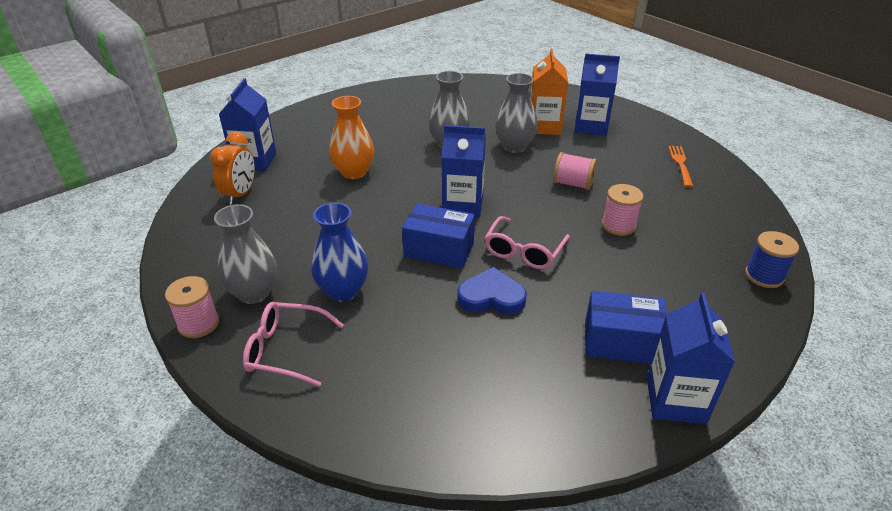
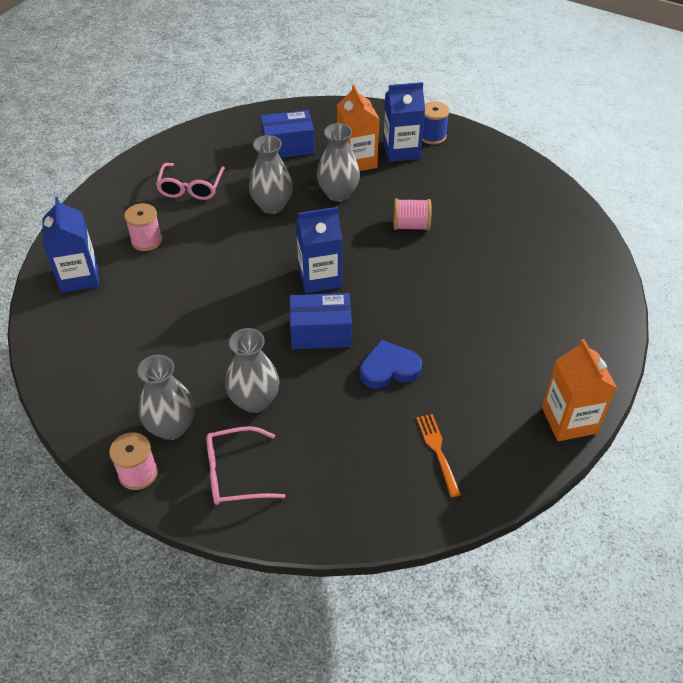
camera: 20 degrees left, 10 degrees up
orange clock [210,132,255,205] -> none
blue vase [311,202,369,302] -> grey vase [225,328,280,413]
orange vase [329,96,374,179] -> none
pink glasses [484,216,570,269] -> pink glasses moved to [156,163,225,200]
blue box [585,291,668,364] -> blue box moved to [261,110,315,158]
pink spool [602,184,643,236] -> pink spool moved to [124,203,162,251]
blue carton [647,292,735,424] -> orange carton [542,339,617,441]
orange fork [668,146,693,187] -> orange fork moved to [416,414,461,497]
blue spool [745,231,799,288] -> blue spool moved to [422,101,450,144]

